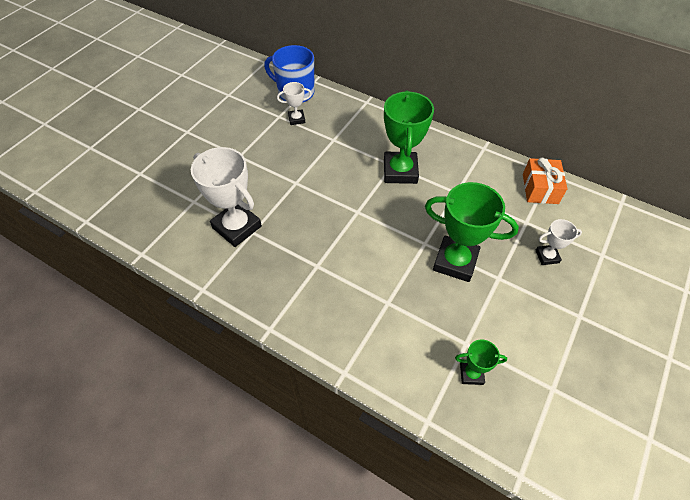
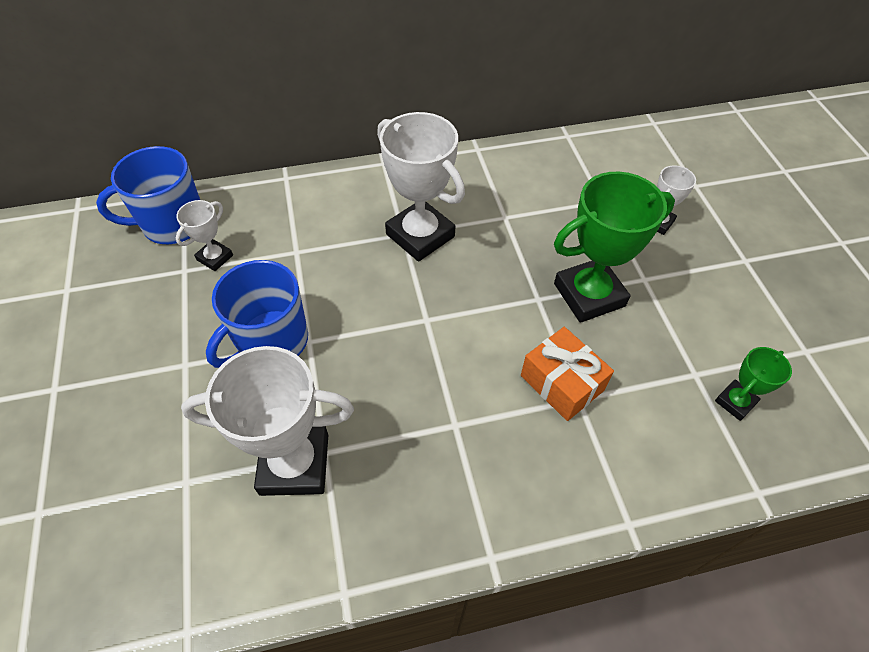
camera: 45 degrees left, 0 degrees up
green trophy [384,90,434,184] -> white trophy [377,112,465,262]
orange gift [523,158,567,204] -> orange gift moved to [521,327,614,421]
none -> blue mug [206,260,308,368]

